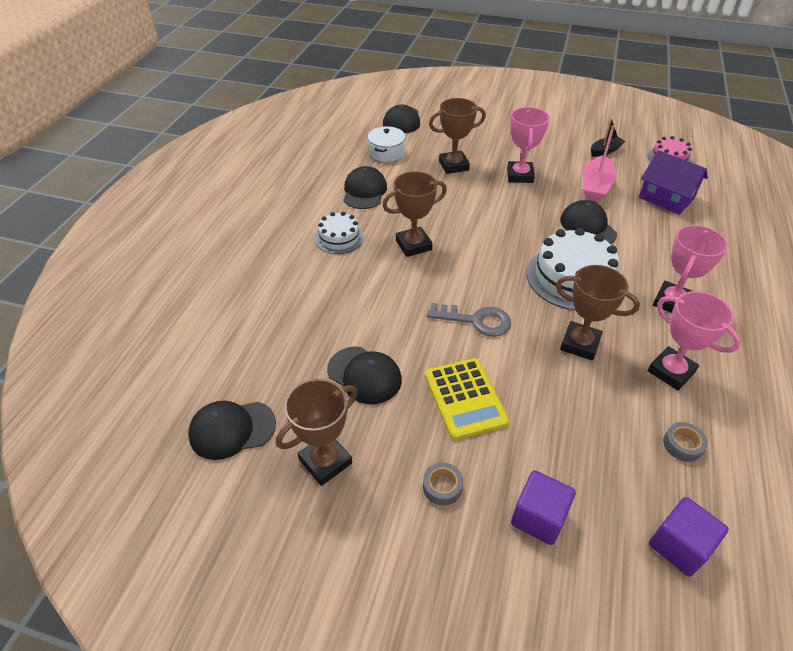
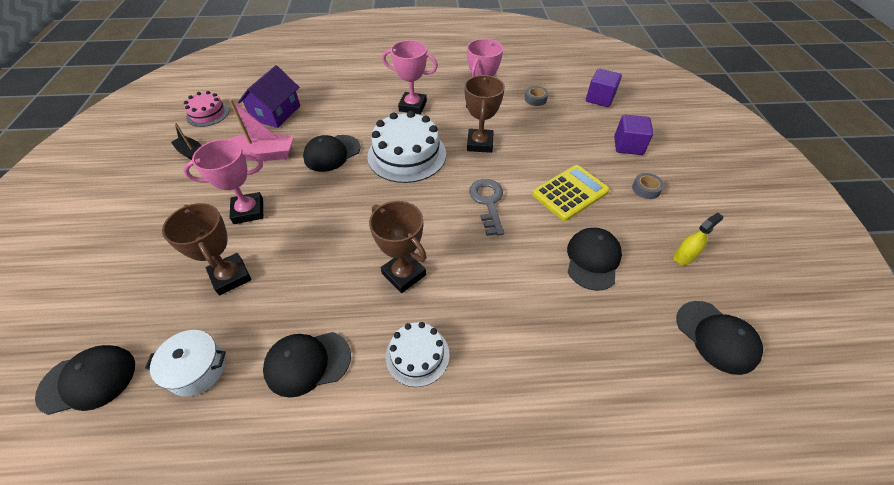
camera: 110 degrees left, 5 degrees up
brown trophy [276,379,358,486] -> yellow spray bottle [673,213,724,265]

